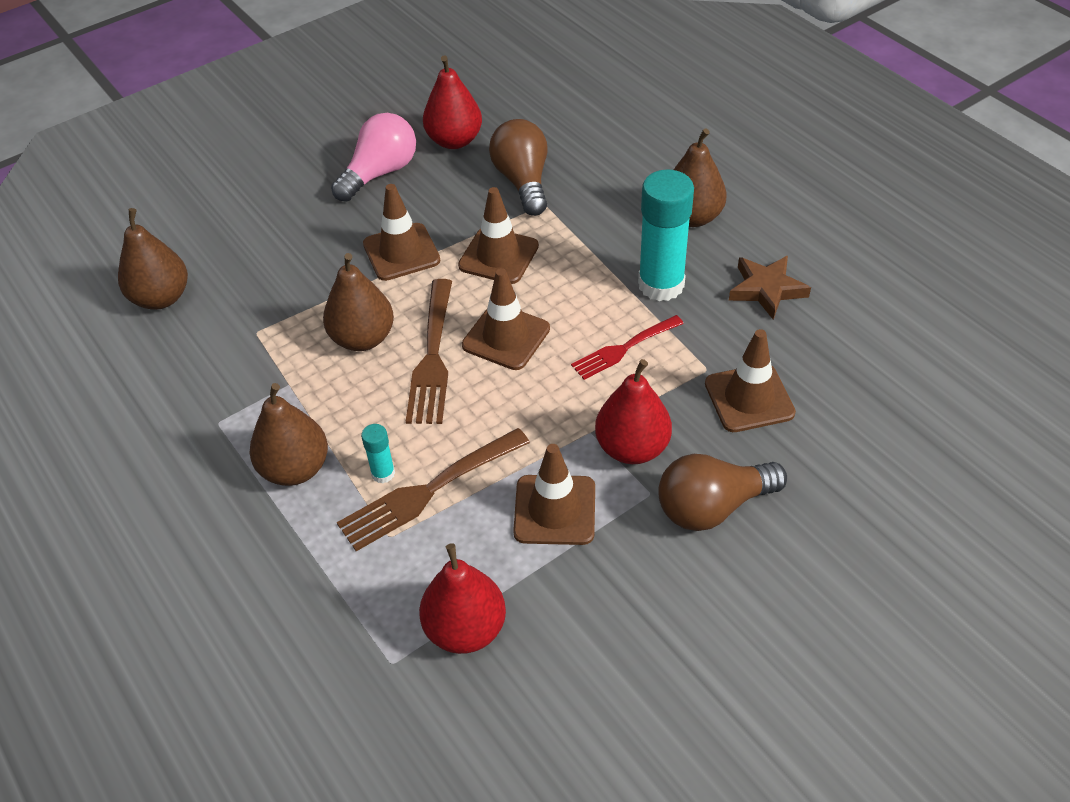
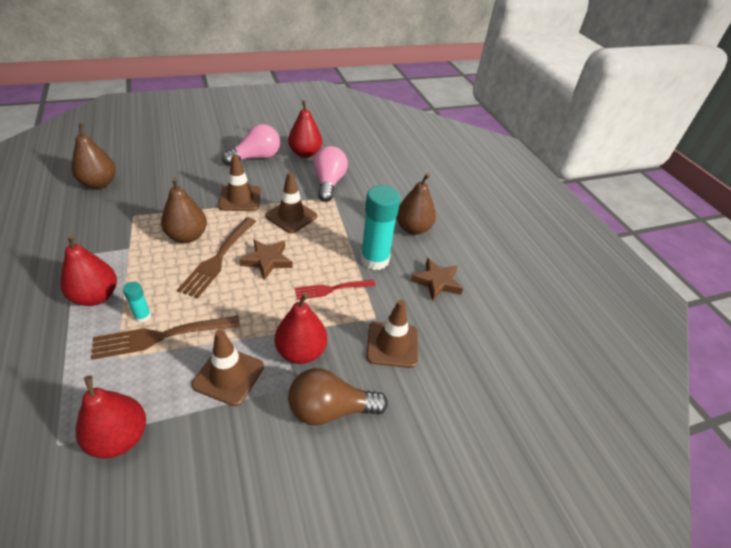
camera: 10 degrees right, 5 degrees down
brown pear [250,383,328,486] -> red pear [60,234,117,306]
brown traffic cone [462,268,550,370] -> brown star [239,239,293,280]
brown light bulb [489,119,547,216] -> pink light bulb [313,146,348,202]

